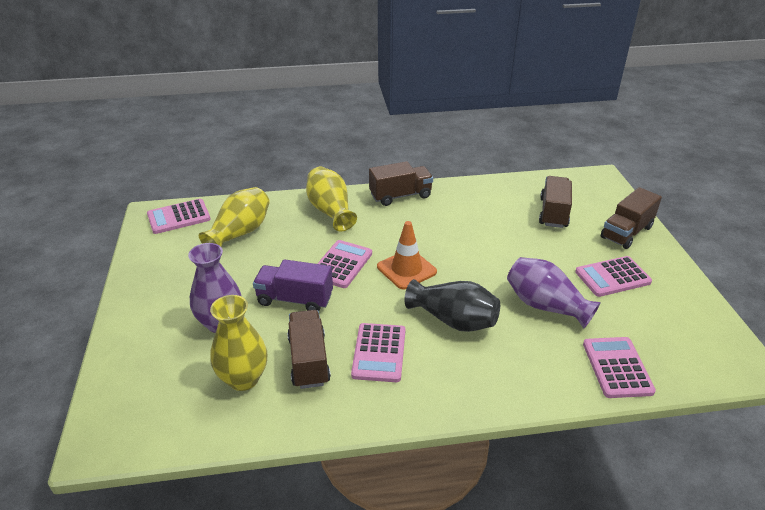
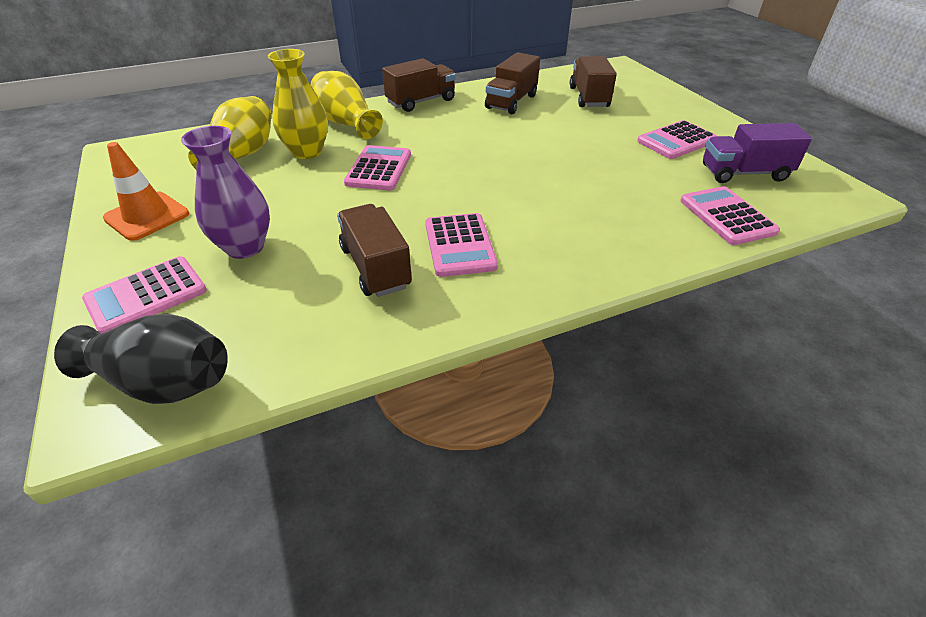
camera: 15 degrees left, 5 degrees up
pink calculator [147,199,210,234] -> pink calculator moved to [82,256,207,334]
yellow vase [210,295,267,391] -> yellow vase moved to [268,49,328,159]
purple truck [253,259,333,311] -> purple truck moved to [703,123,812,183]
orange traffic cone [377,221,437,289] -> orange traffic cone moved to [103,142,189,241]
black vase [405,279,500,332] -> black vase moved to [54,314,228,404]
purple vase [507,257,601,328] -> none
brown truck [601,187,662,249] -> brown truck moved to [485,52,540,114]

